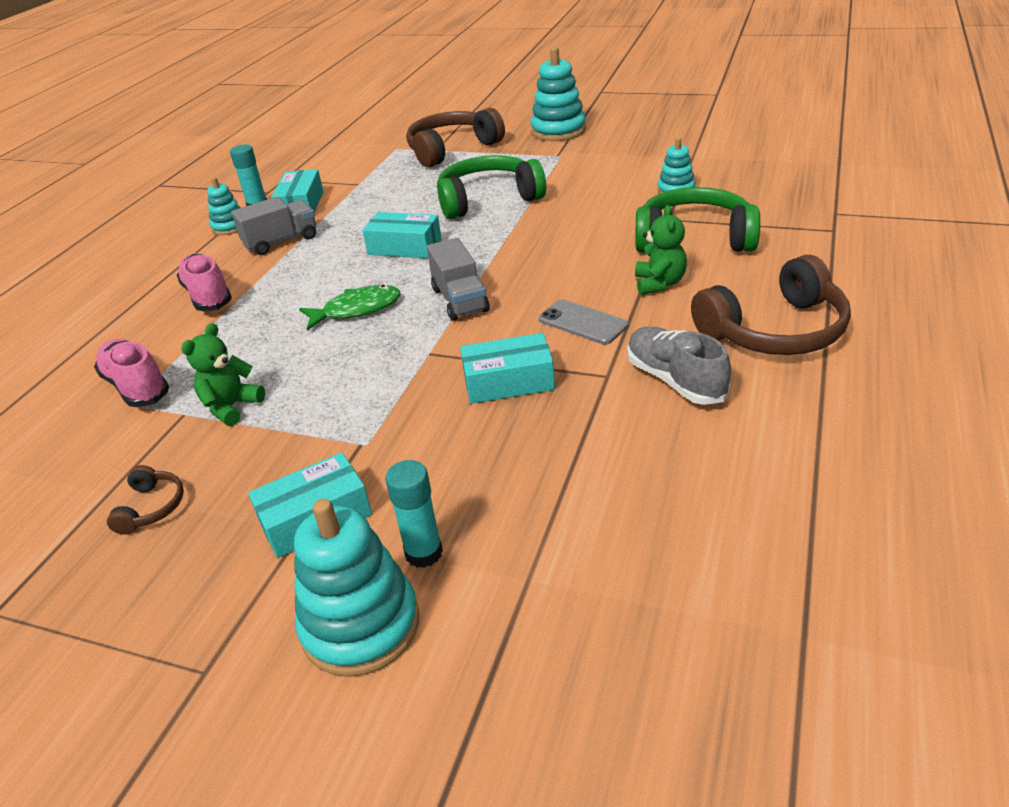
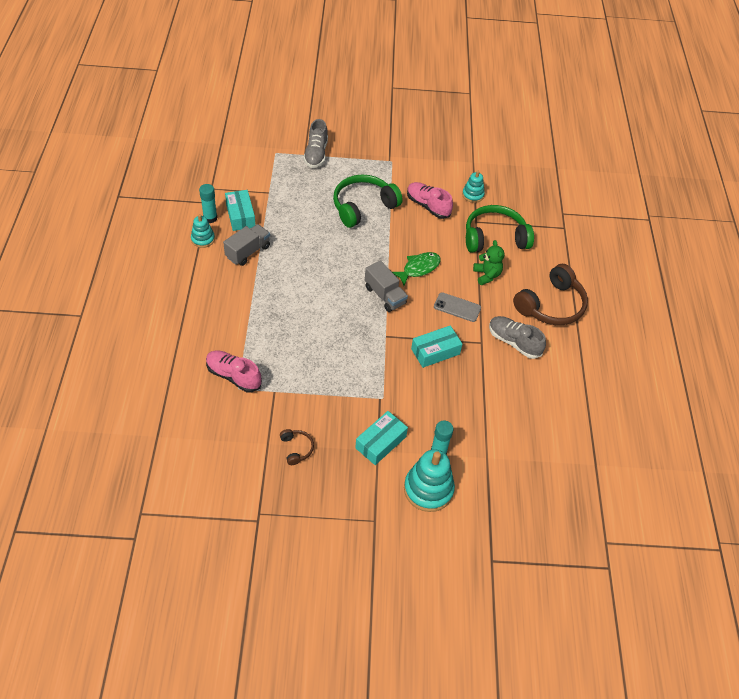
camera: 25 degrees left, 15 degrees up
pink shoe [177,253,232,311] -> pink shoe moved to [407,182,453,219]
green teddy bear [181,323,265,426] -> none
green fish [299,285,400,331] -> green fish moved to [392,252,441,286]
turquoise box [362,212,442,258] -> none
brown headphones [406,108,505,167] -> grey shoe [303,119,328,168]
turquoise stacking toy [530,47,586,141] -> none

